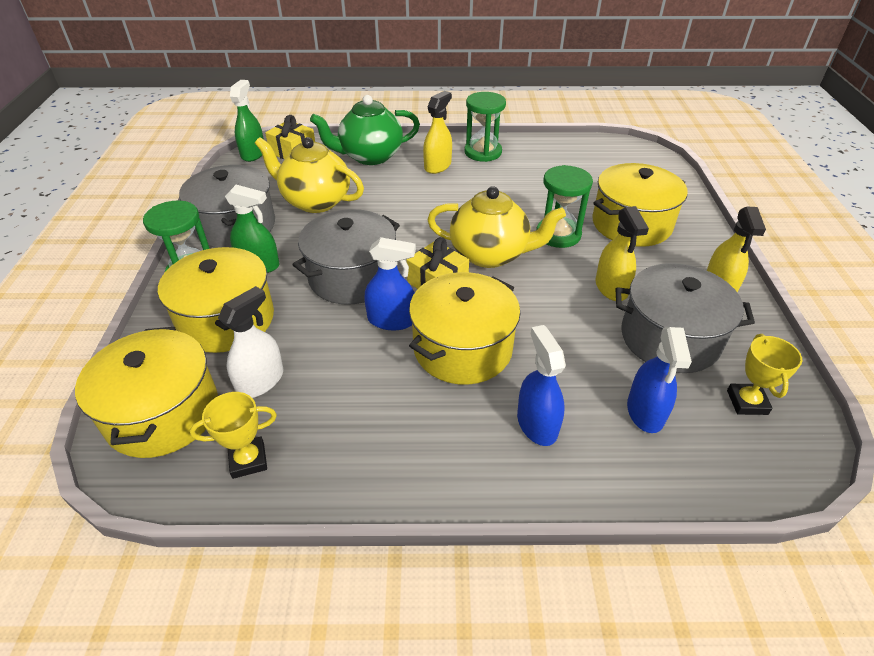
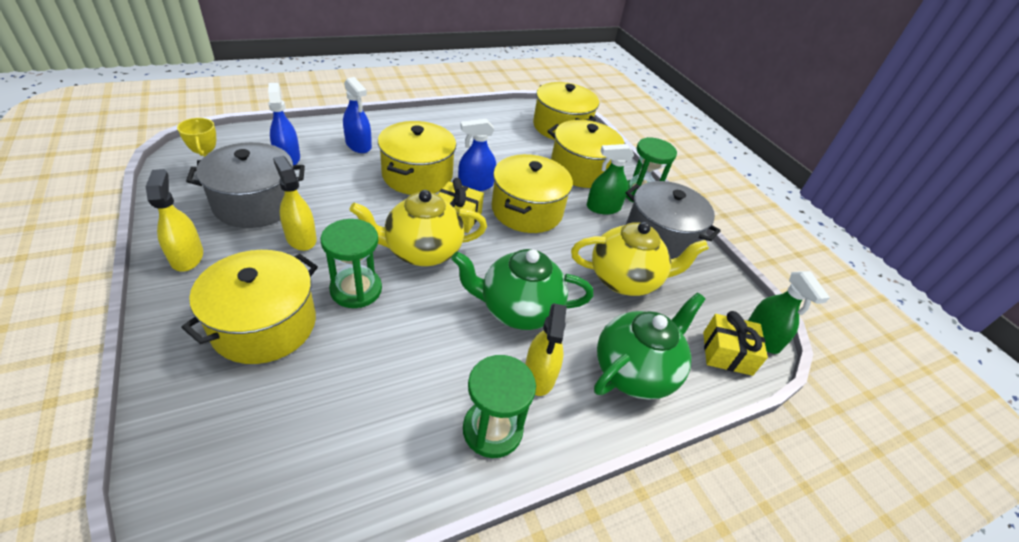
camera: 150 degrees right, 0 degrees up
yellow trophy [190,392,277,479] -> none
white spray bottle [218,286,283,398] -> none
grey pot [292,209,400,305] -> yellow pot [491,154,573,233]
none -> green teapot [451,249,594,330]

